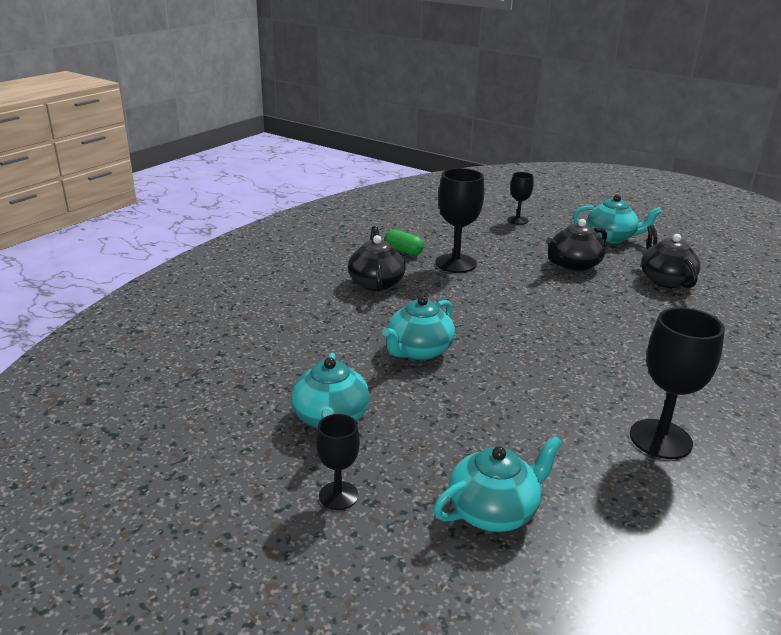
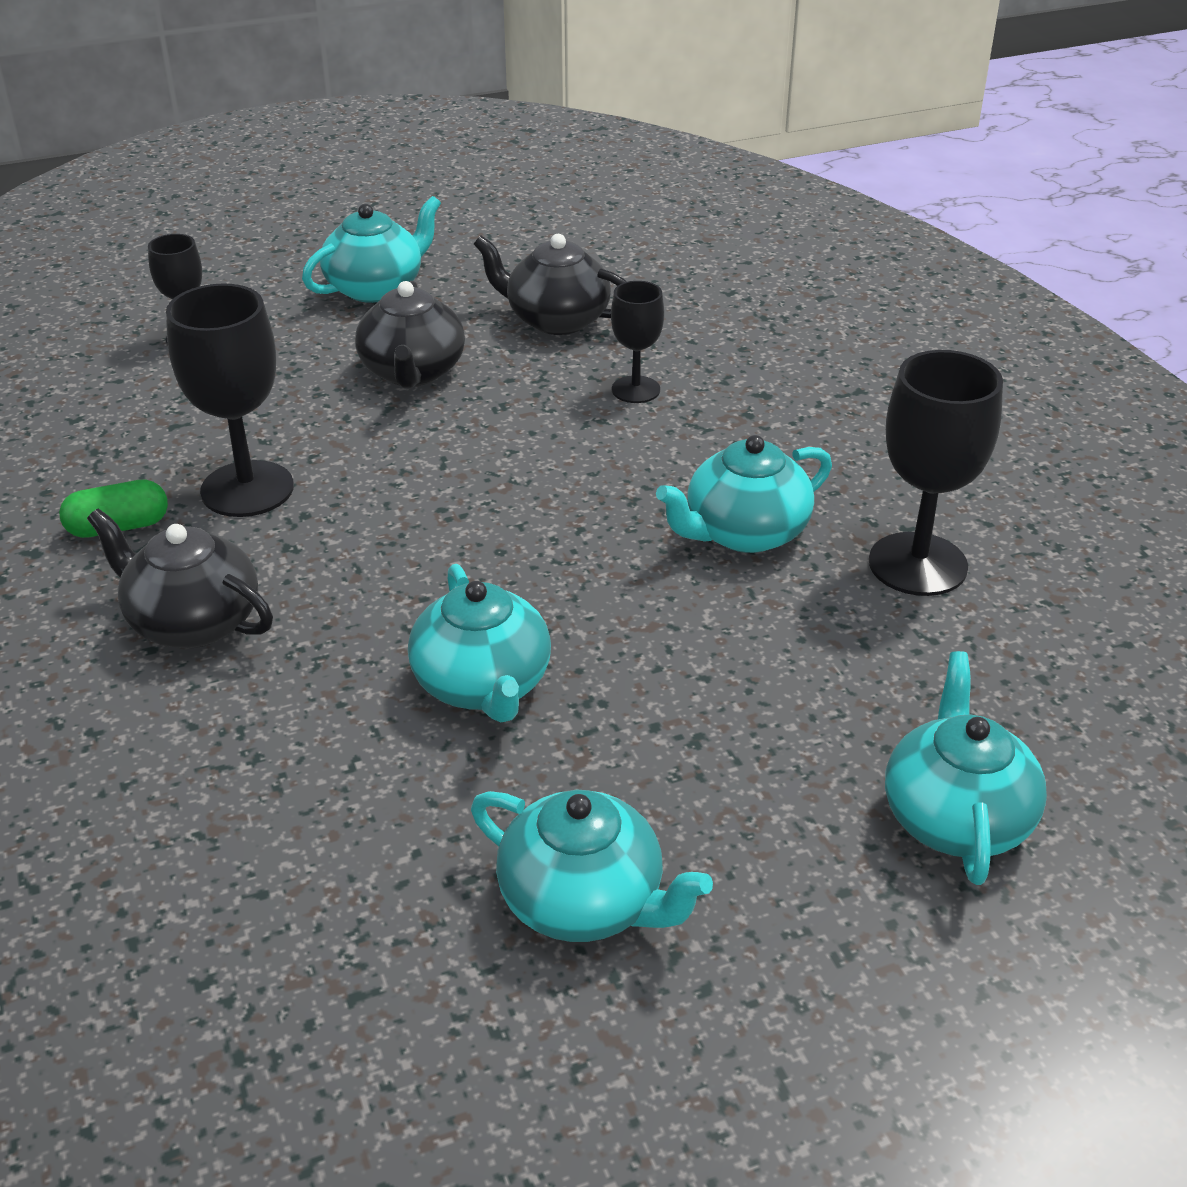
camera: 55 degrees left, 10 degrees up
black goblet [316,414,360,510] -> black goblet moved to [611,281,664,403]
none -> turquoise teapot [656,435,832,553]

